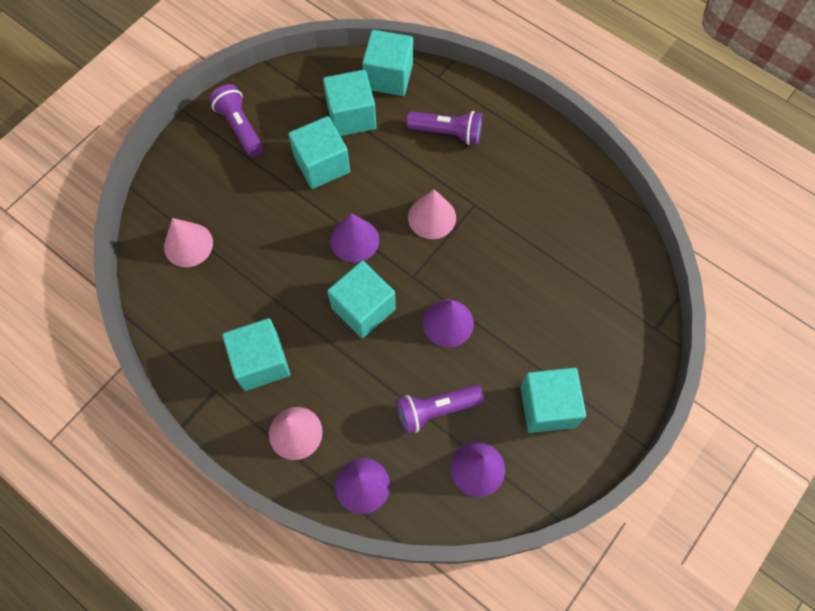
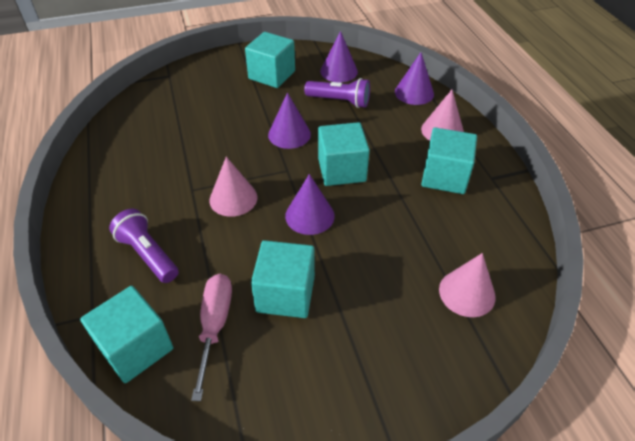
camera: 145 degrees left, 20 degrees down
purple flashlight [209,84,263,157] -> none
turquoise cube [323,70,376,136] -> pink screwdriver [191,274,232,401]

